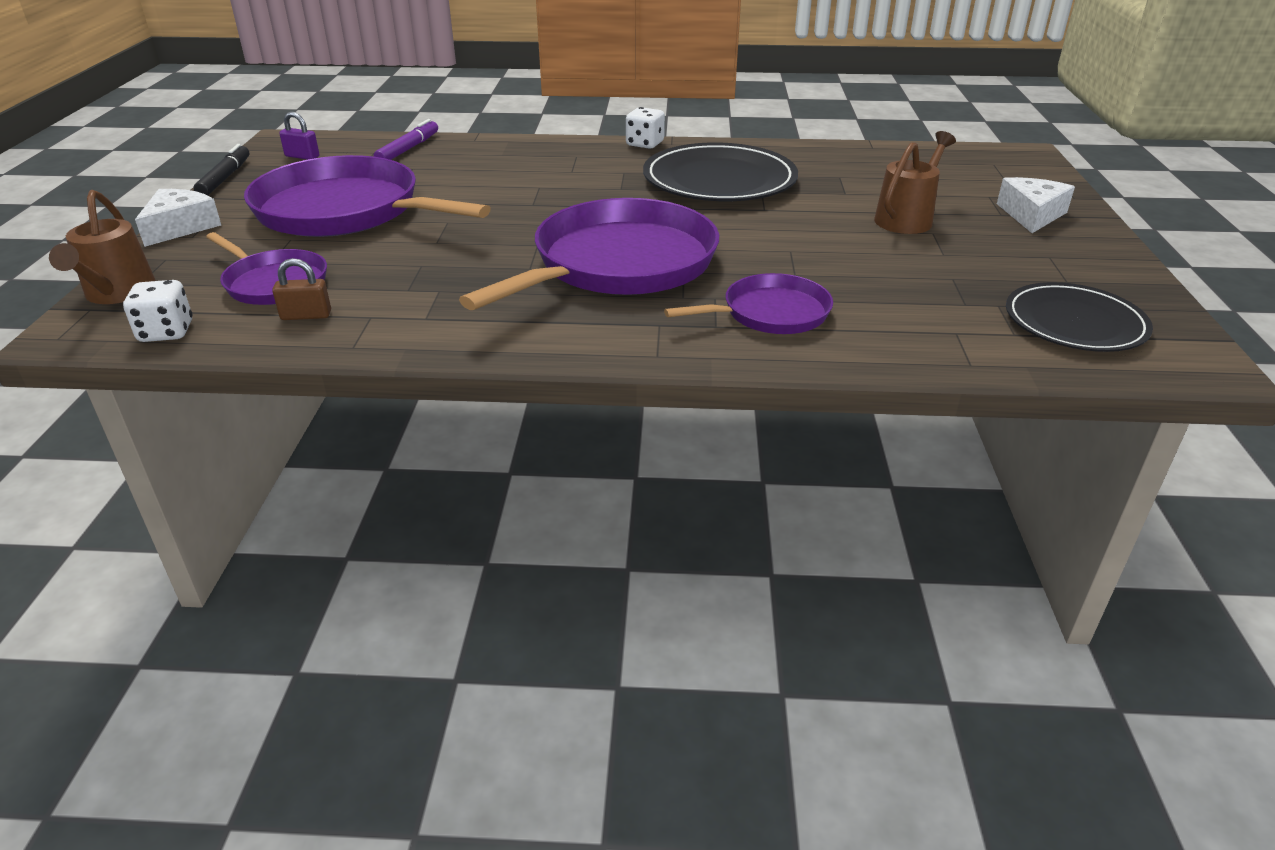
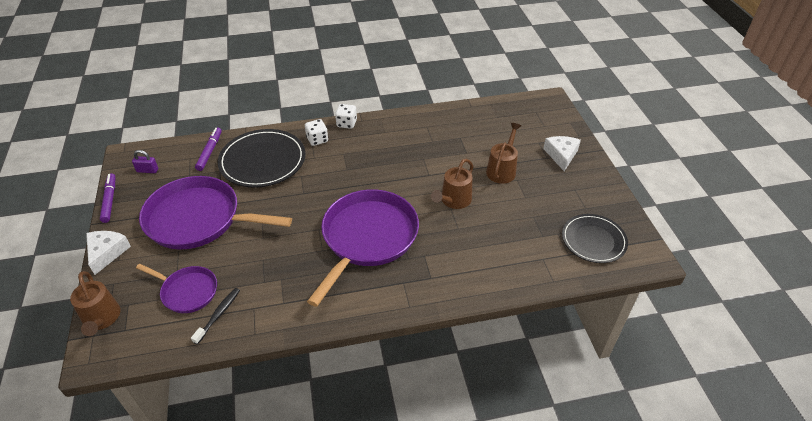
camera: 15 degrees left, 10 degrees up
white dice [123,280,193,342] -> white dice moved to [305,119,328,146]
black marker [194,144,249,195] -> purple marker [100,173,115,223]
brown padlock [272,258,331,320] -> black toothbrush [191,288,240,345]
black plate [643,142,798,201] -> black plate moved to [218,129,305,188]
purple pan [664,273,833,334] -> none
none -> brown watering can [431,159,473,209]

